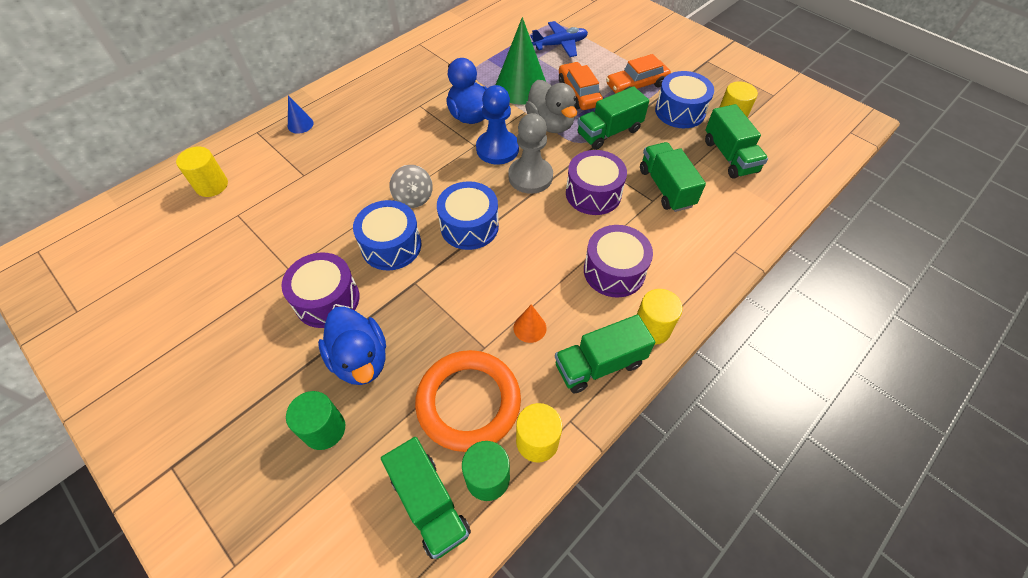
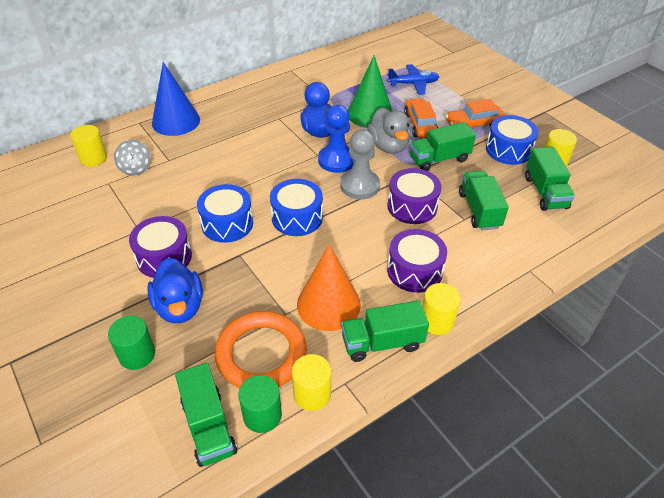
camera: 10 degrees right, 10 degrees down
blue cone [288,95,314,134] -> blue cone [152,62,200,136], size x2.19
grey spinning top [390,165,433,208] -> grey spinning top moved to [114,140,151,176]
orange cone [514,304,547,343] -> orange cone [297,244,361,331], size x2.19

